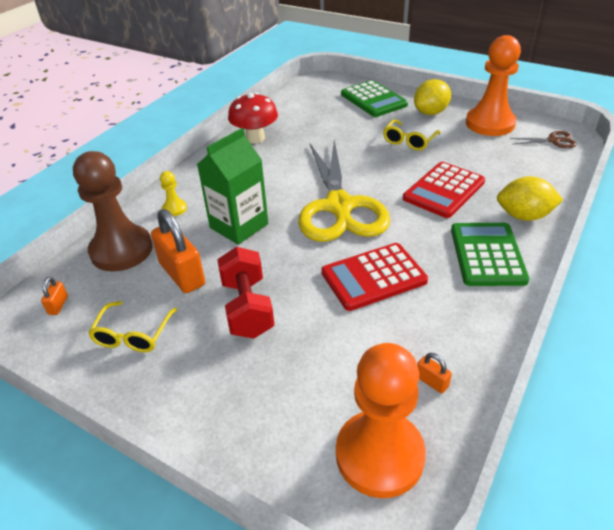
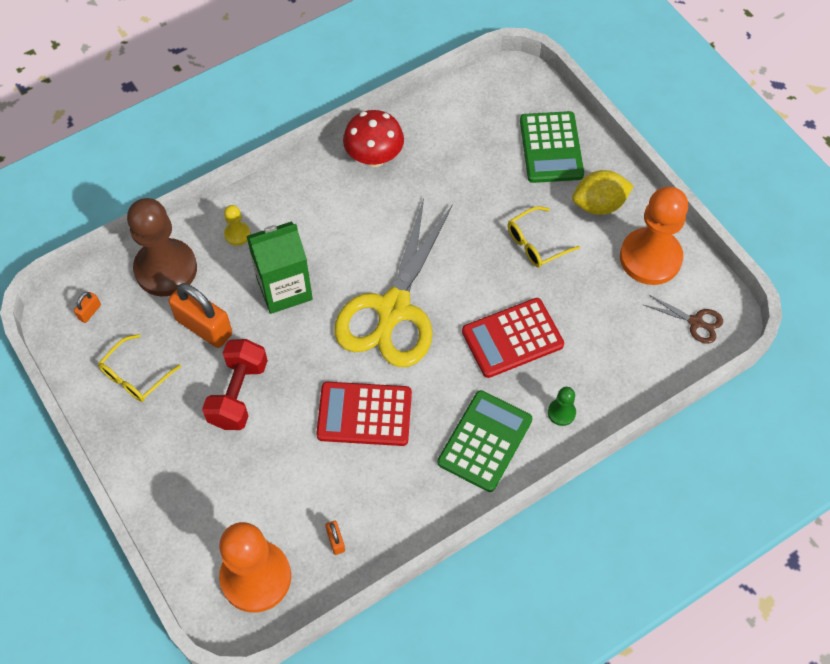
camera: 25 degrees right, 20 degrees up
orange padlock [151,209,205,293] -> orange padlock turned 45 degrees counterclockwise [168,283,232,348]
yellow lemon [497,176,563,221] -> green pawn [548,387,576,426]

